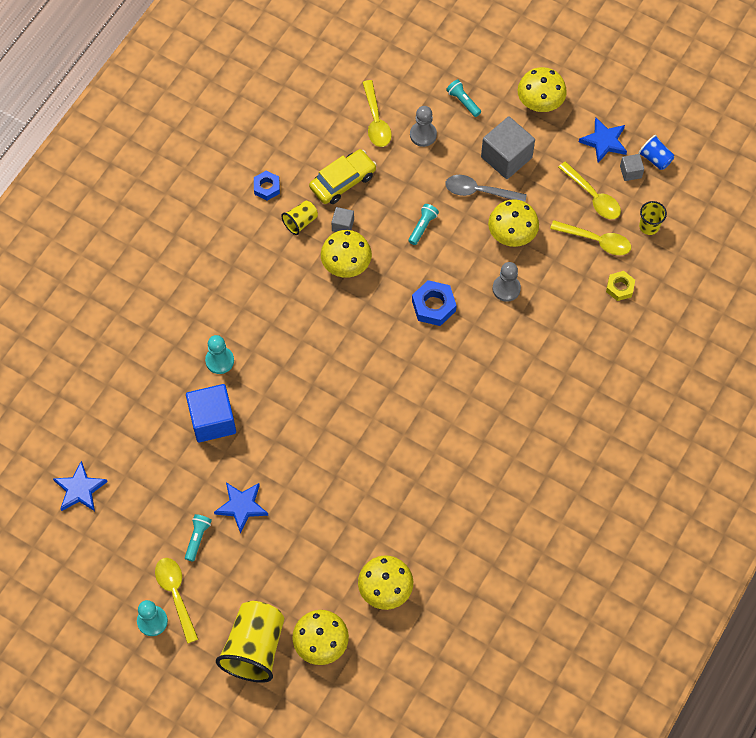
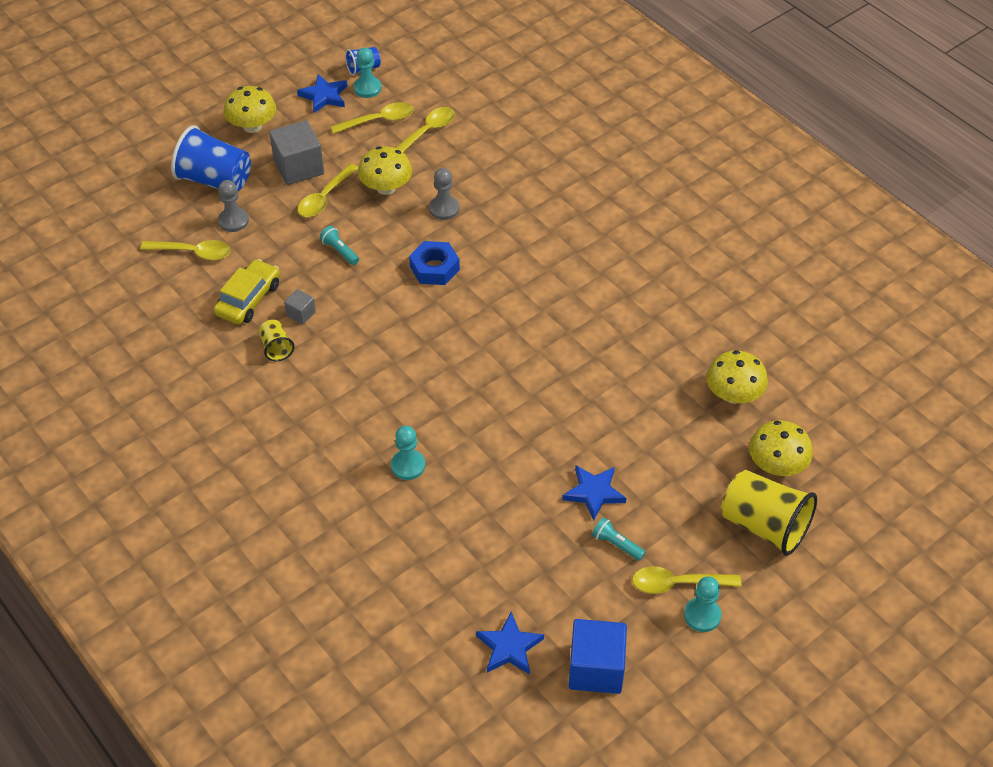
camera: 70 degrees left, 15 degrees down
blue cube [186,384,236,443] -> blue cube moved to [569,619,627,694]
blue nut [254,171,280,201] -> none
yellow car [309,149,377,204] -> yellow car turned 45 degrees clockwise [214,259,280,324]
yellow mushroom [321,230,372,278] -> none
grey spoon [445,175,527,202] -> yellow spoon [298,163,359,217]
turquoise flashlight [446,79,481,117] -> blue cup [171,125,251,191]
yellow nut [606,271,635,301] -> none
grey cube [620,154,644,181] -> turquoise pawn [353,48,382,98]
yellow cup [639,201,667,235] -> none

